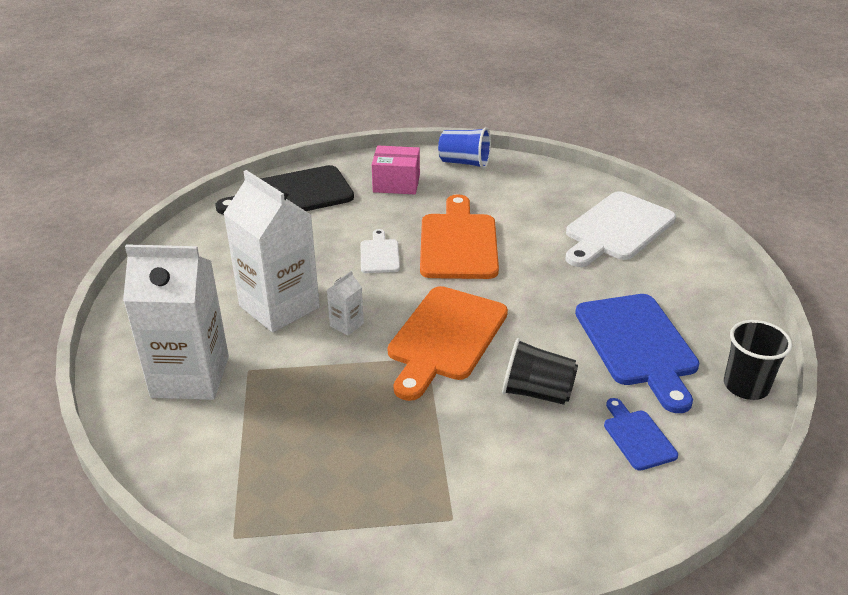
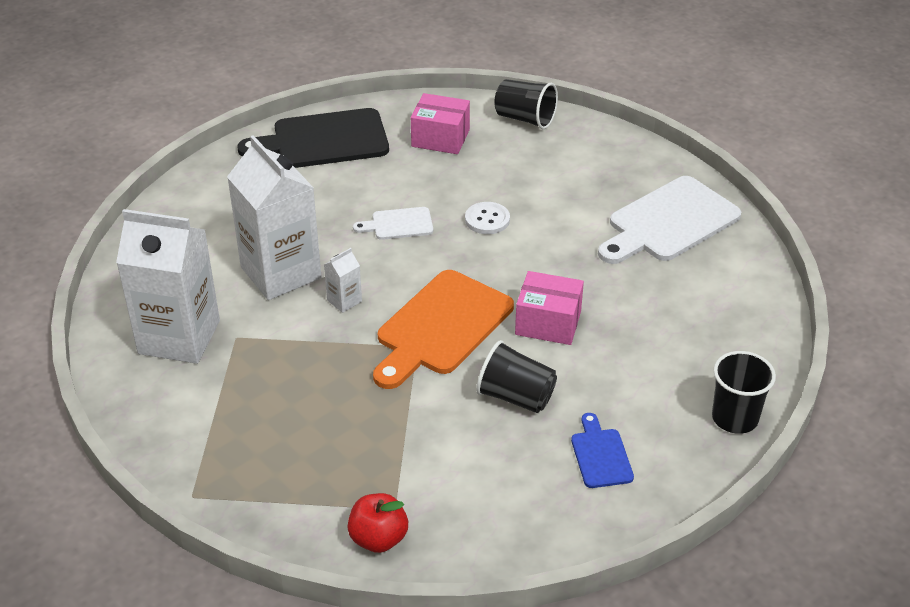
camera: 10 degrees right, 5 degrees up
white cutting board [360,229,400,273] -> white cutting board turned 105 degrees counterclockwise [353,207,433,240]
orange cutting board [420,194,499,279] -> white button [465,202,510,234]
blue cup [438,127,491,169] -> black cup [494,79,558,129]
blue cutting board [575,294,699,413] -> none
none -> red apple [347,493,408,553]
none -> pink box [515,271,584,345]

